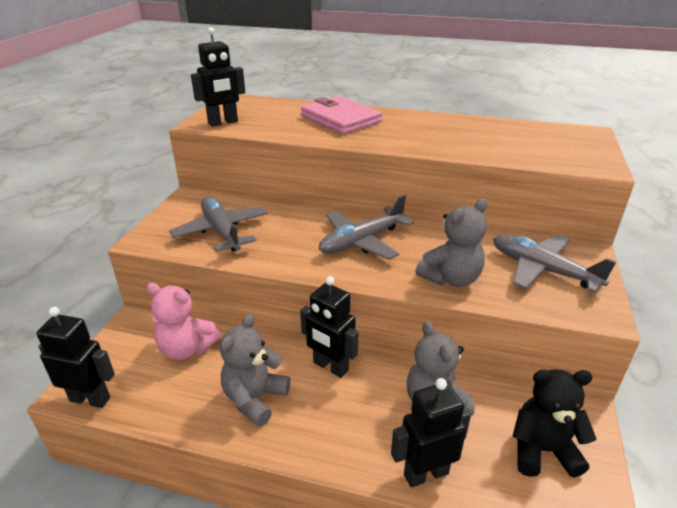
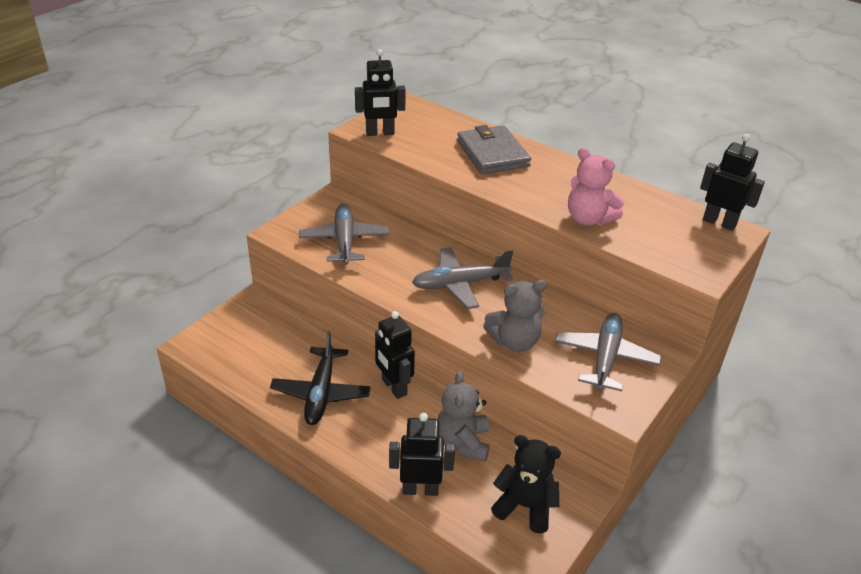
camera: 20 degrees right, 5 degrees up
black robot [36,307,115,408] -> black robot moved to [700,134,765,231]
pink teddy bear [147,283,221,360] -> pink teddy bear moved to [568,148,624,226]
grey teddy bear [220,314,290,427] -> black plane [270,331,371,425]
pink wallet [301,96,382,134] -> grey wallet [457,125,531,174]
grey plane [493,234,616,292] -> grey plane turned 45 degrees clockwise [555,313,661,391]

